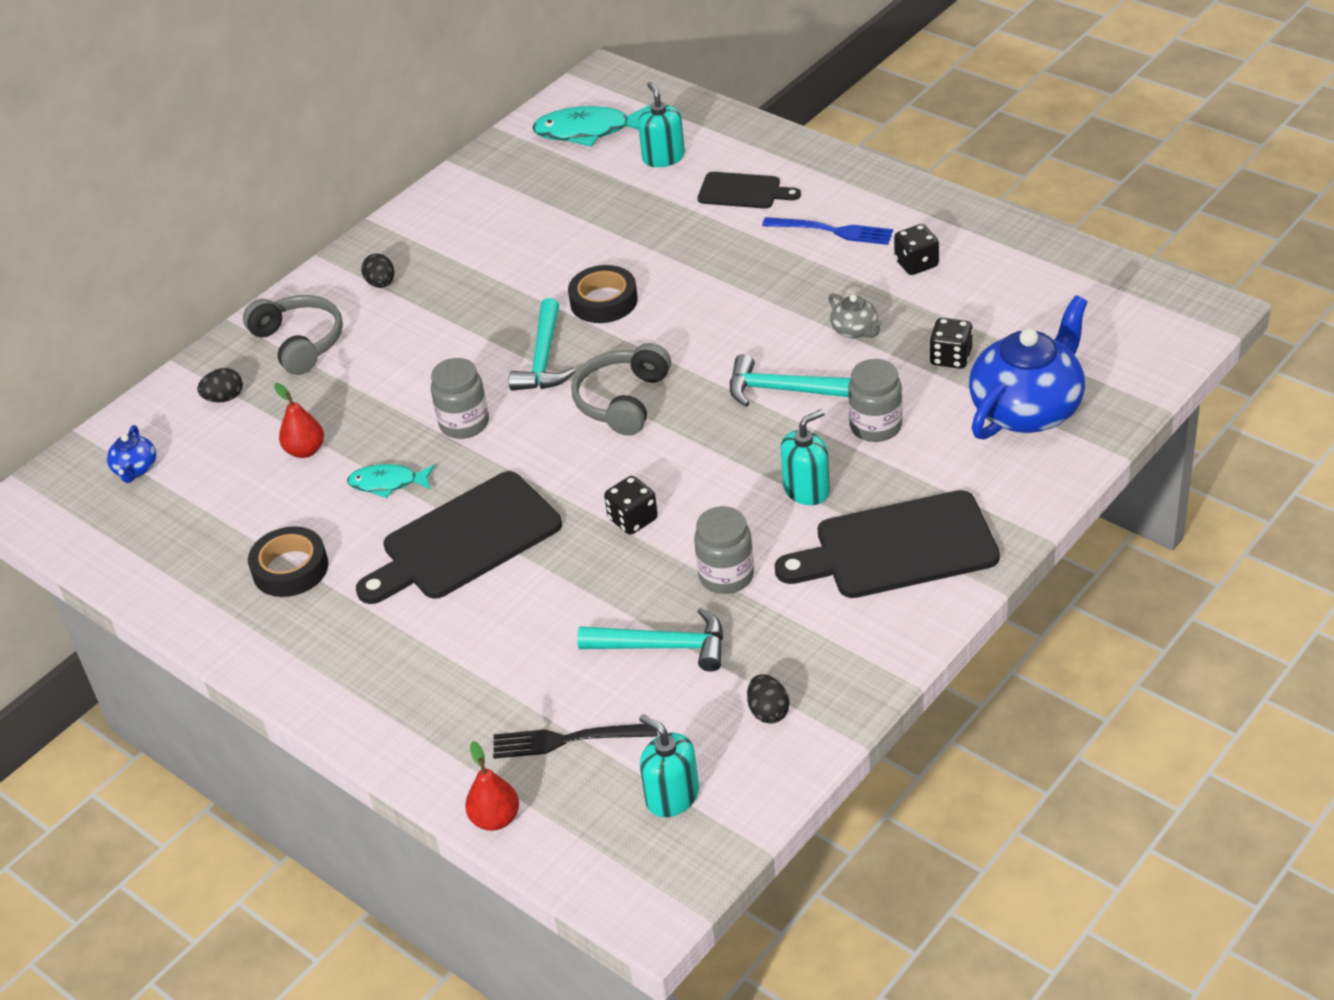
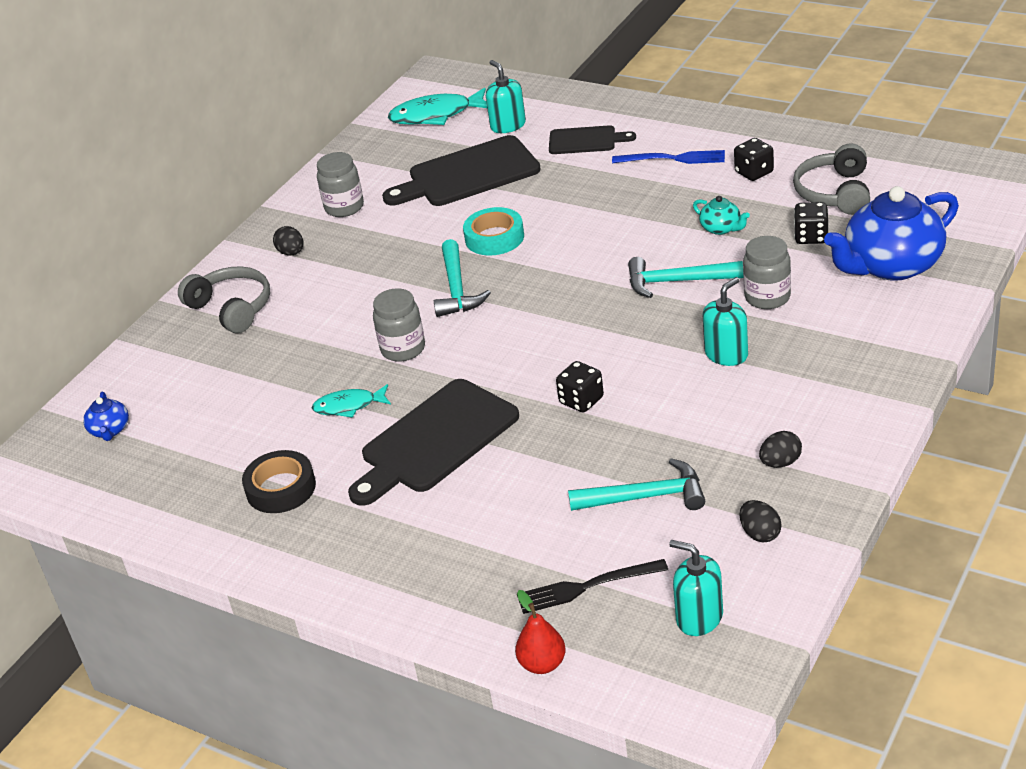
camera: 10 degrees left, 5 degrees down
black egg [197,368,243,402] -> black egg moved to [759,431,802,468]
red pear [274,383,324,458] -> none
black tape [568,265,638,323] -> turquoise tape [463,207,524,256]
grey headphones [571,343,671,436] -> grey headphones moved to [793,143,870,215]
grey jar [694,506,754,594] -> grey jar moved to [317,152,364,217]
black cutting board [775,490,1000,598] -> black cutting board moved to [382,135,541,206]
grey teapot [828,293,882,338] -> turquoise teapot [693,196,750,235]
blue teapot [969,295,1088,440] -> blue teapot turned 150 degrees counterclockwise [824,186,959,281]

